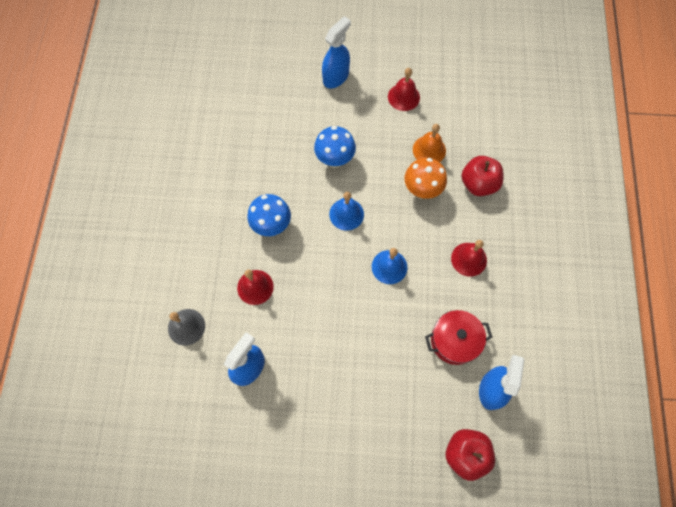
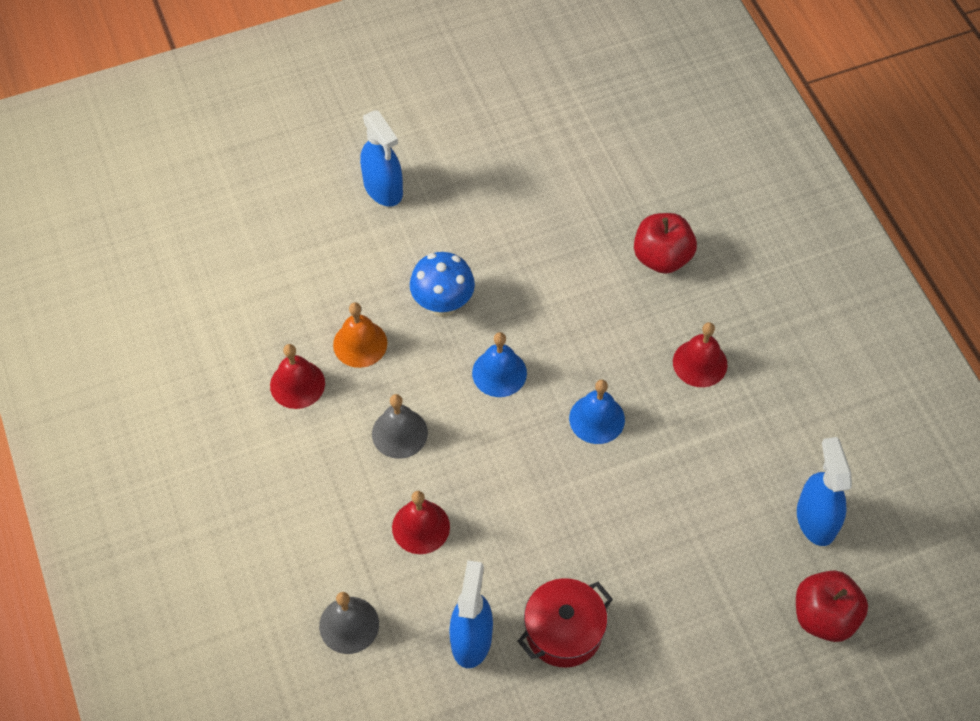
camera: 25 degrees left, 10 degrees down
blue mushroom [247,194,291,236] -> grey bell [372,394,428,459]
blue spray bottle [322,16,351,89] -> blue spray bottle turned 135 degrees clockwise [360,110,403,207]
red bell [388,68,420,111] -> red bell moved to [270,344,325,409]
orange mushroom [405,158,447,199] -> none
orange bell [413,124,446,162] -> orange bell moved to [333,302,387,368]
red pot [425,310,492,365] -> red pot moved to [518,578,613,668]

